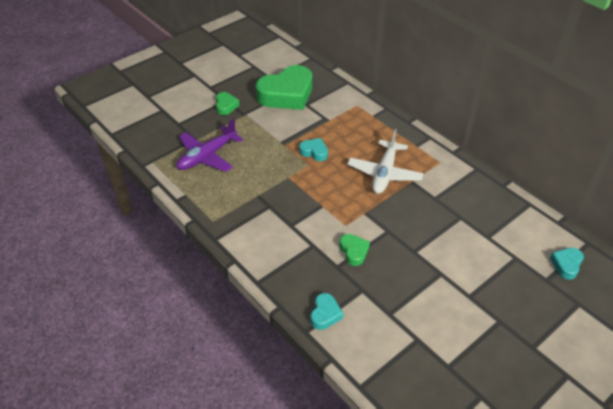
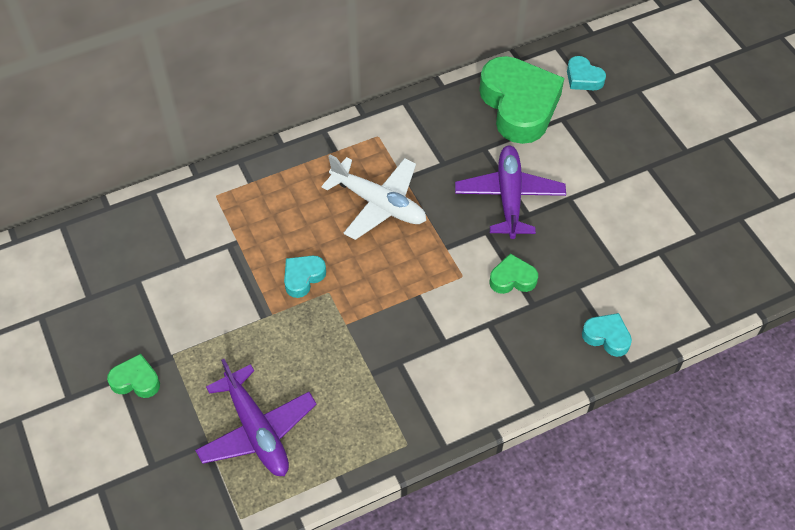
camera: 75 degrees left, 10 degrees up
green heart [256,65,312,110] -> green heart moved to [479,56,564,144]
none -> purple plane [455,146,566,239]

